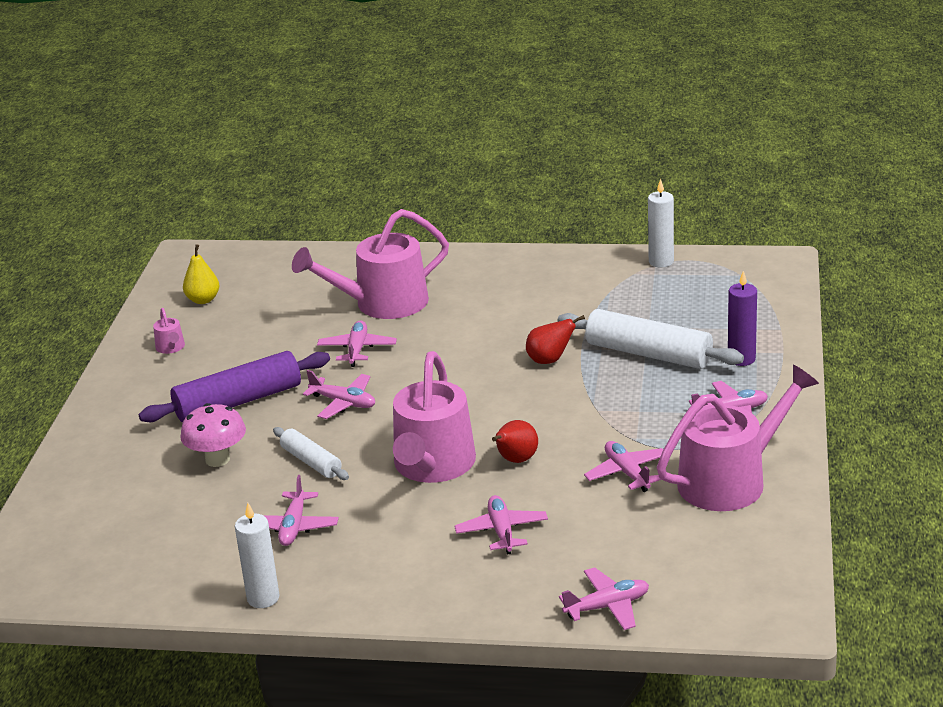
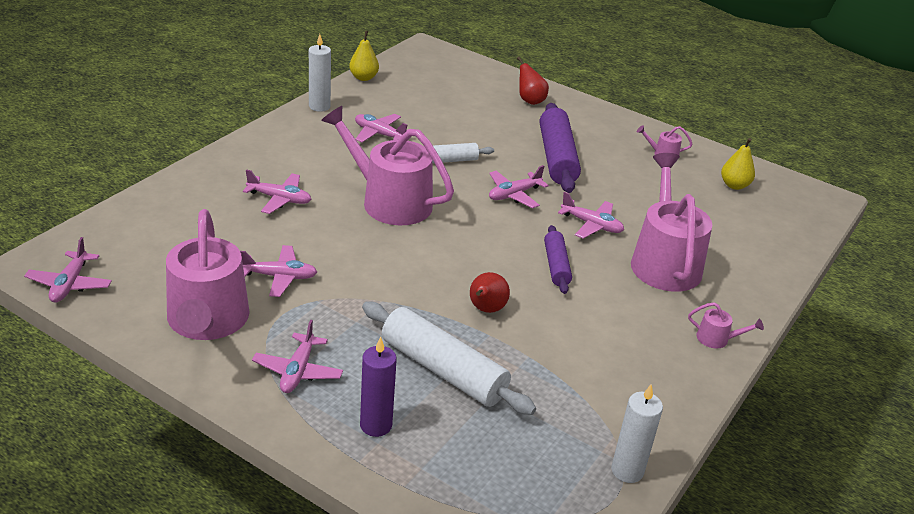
camera: 110 degrees right, 5 degrees up
pink mushroom [180,403,246,467] -> none
red pear [492,420,538,463] -> red pear moved to [517,57,549,105]
white rolling pin [558,309,744,369] -> white rolling pin turned 75 degrees clockwise [362,301,536,415]
pink plane [559,567,649,630] -> pink plane moved to [24,237,112,302]
none -> yellow pear [349,31,379,81]
none -> purple rolling pin [544,225,572,294]
none -> pink watering can [688,303,764,349]

